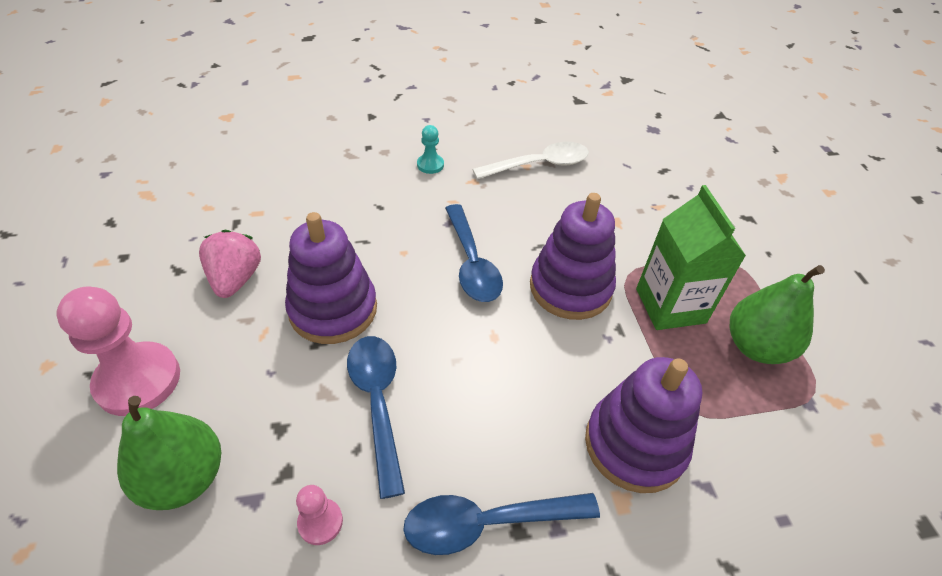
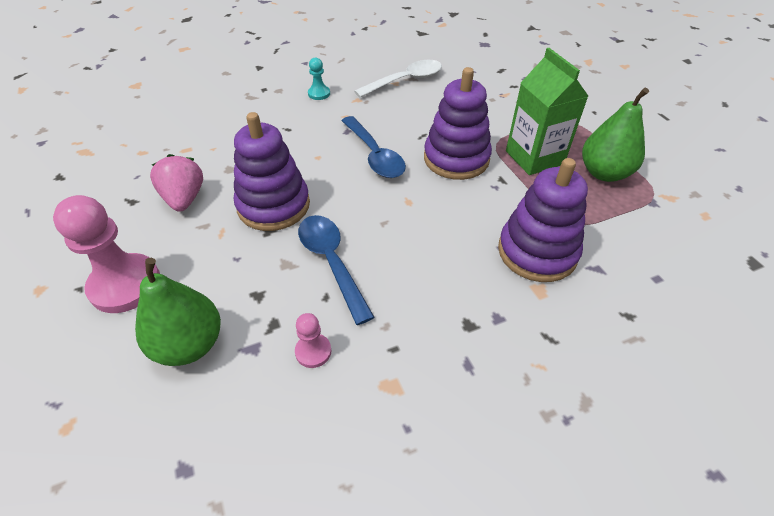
camera: 10 degrees left, 0 degrees up
blue spoon [403,493,600,555] -> none

